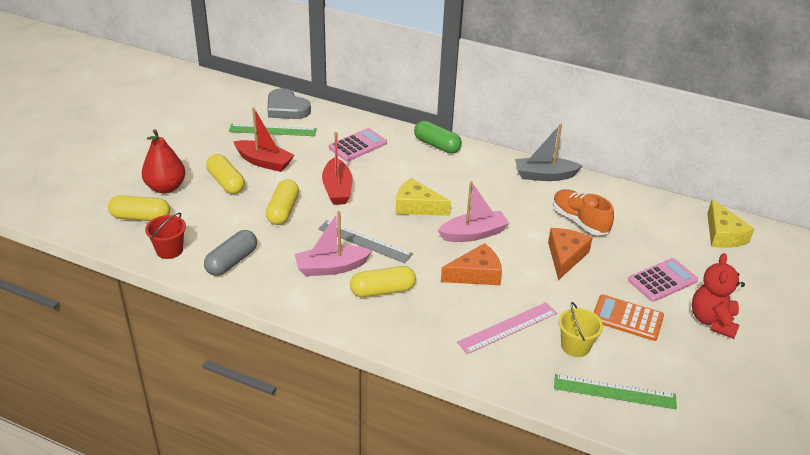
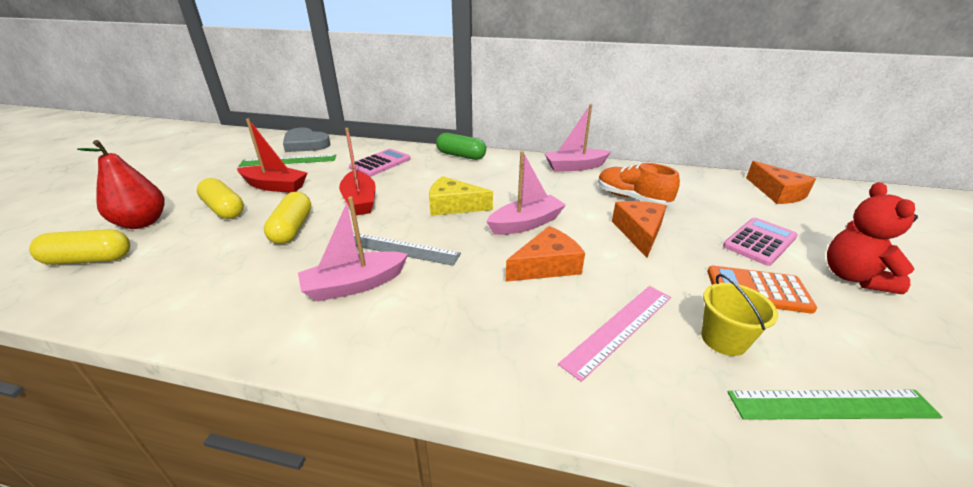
camera: 10 degrees left, 5 degrees down
red bucket [145,213,186,259] -> none
grey capsule [204,230,257,276] -> none
yellow capsule [350,266,416,297] -> none
grey boat [515,124,582,181] -> pink boat [544,104,611,172]
yellow cheese [707,199,754,248] -> orange cheese [746,161,816,204]

